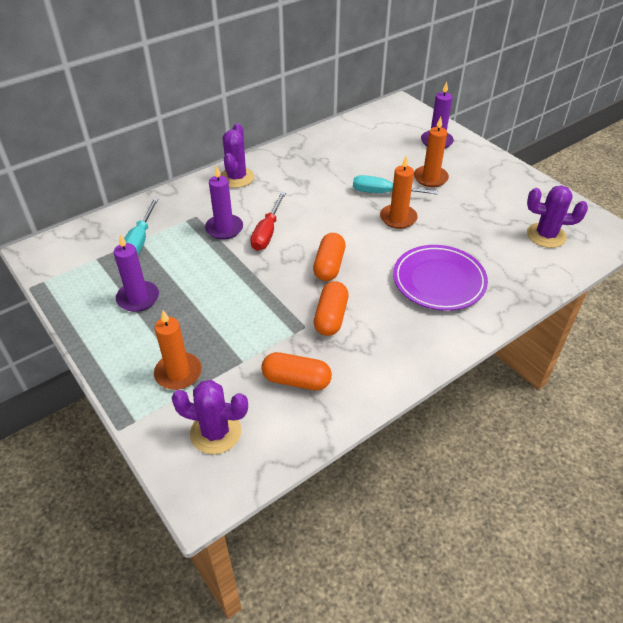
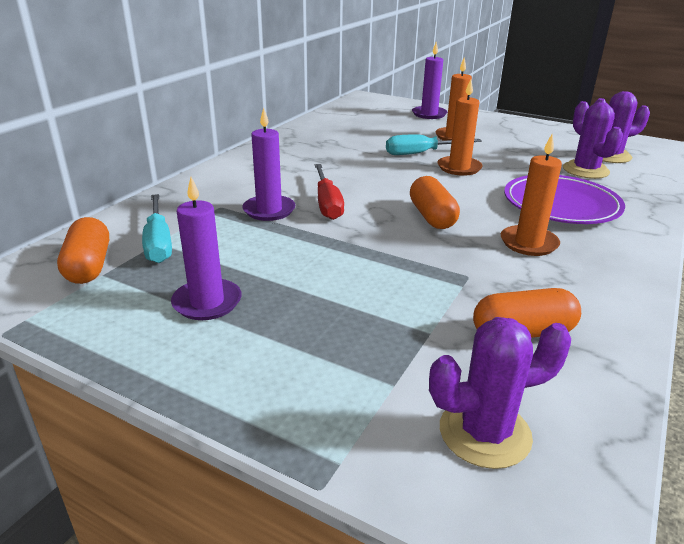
camera: 25 degrees left, 15 degrees down
orange candle [154,310,202,390] -> orange candle moved to [501,134,562,256]
purple cactus [220,123,254,188] -> purple cactus moved to [563,101,623,179]
orange capsule [314,281,348,336] -> orange capsule moved to [57,217,109,284]

